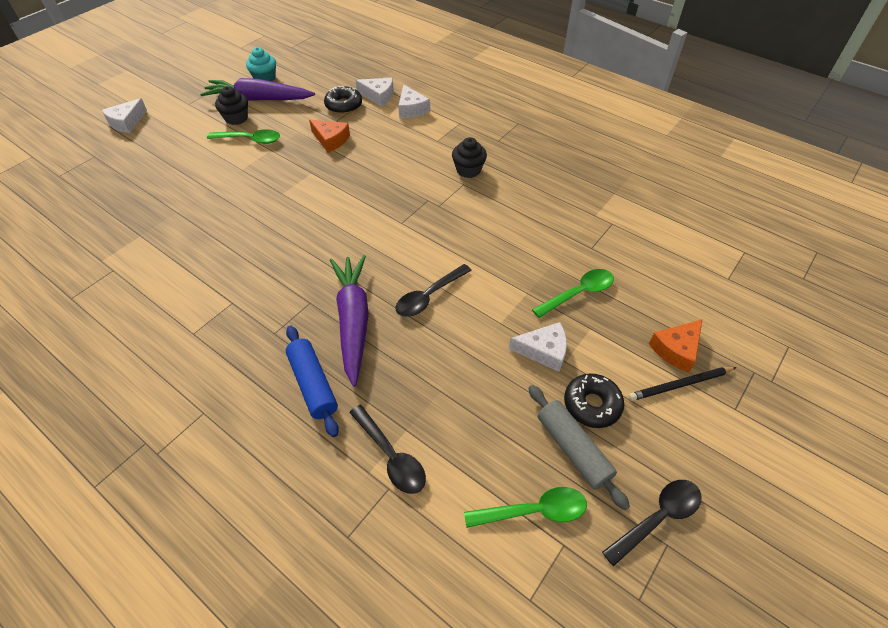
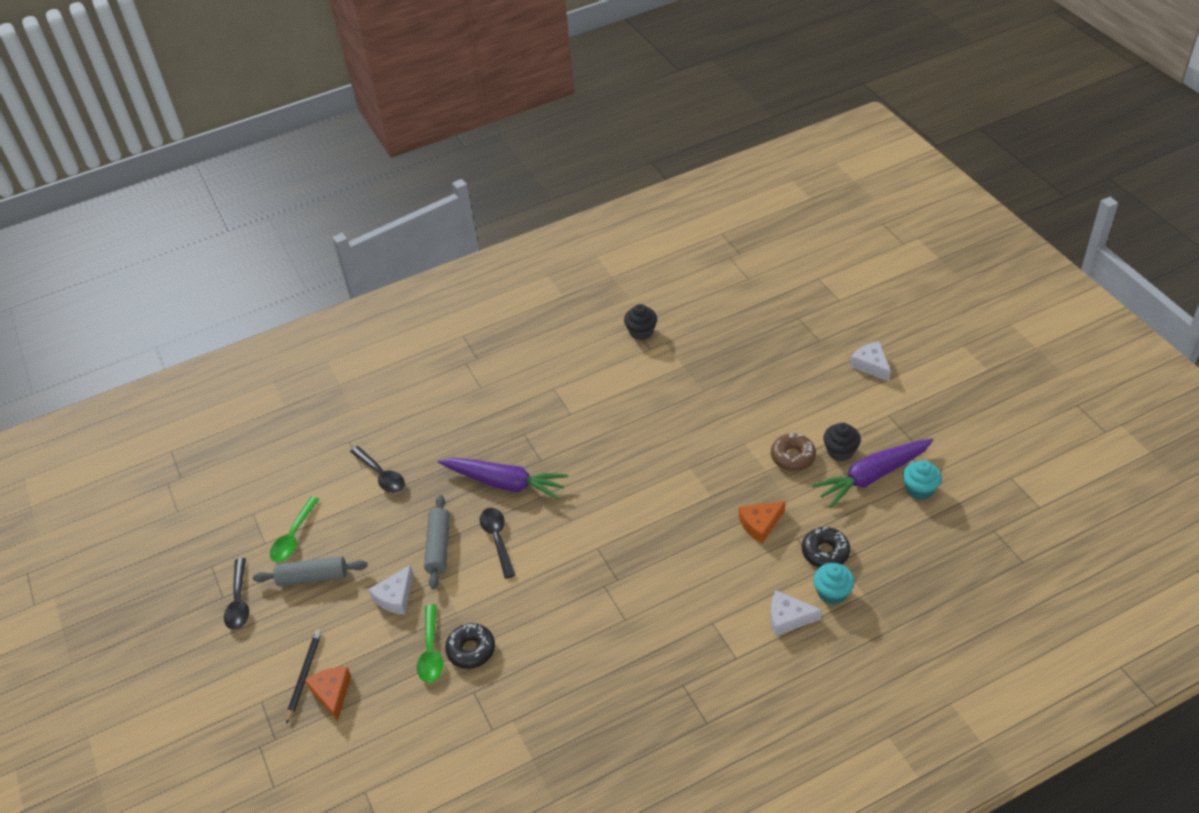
camera: 120 degrees right, 5 degrees down
purple carrot [200,78,315,101] -> purple carrot turned 150 degrees counterclockwise [811,439,933,508]
green spoon [207,129,280,144] -> brown donut [771,434,816,471]
blue rolling pin [286,325,339,437] -> none
black spoon [349,405,426,494] -> black spoon turned 120 degrees counterclockwise [350,446,405,493]
white cheese [355,78,394,107] -> turquoise cupcake [813,563,854,605]
black cupcake [452,137,487,178] -> black cupcake moved to [624,304,657,340]
black donut [564,373,624,428] -> black donut moved to [445,623,495,669]
none -> grey rolling pin [424,495,450,589]

